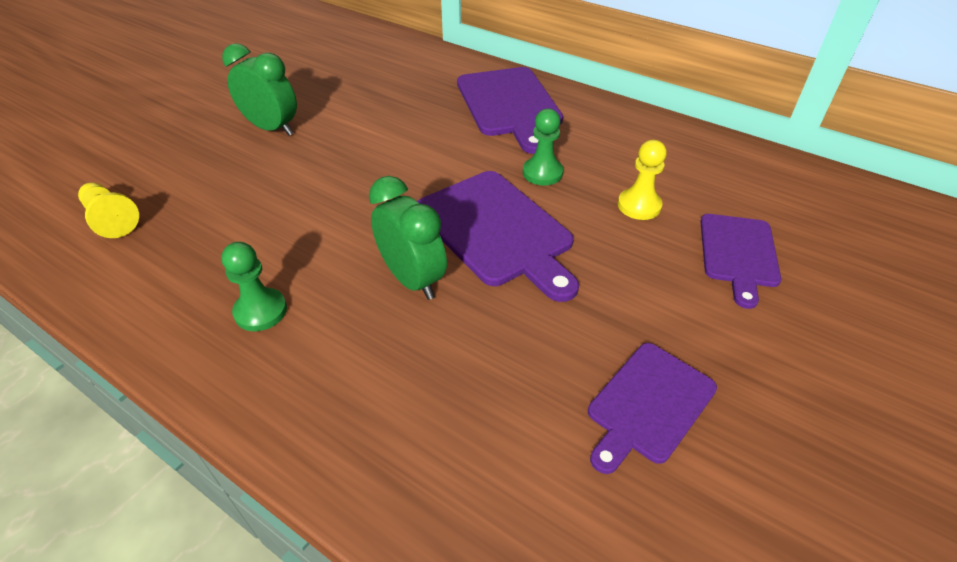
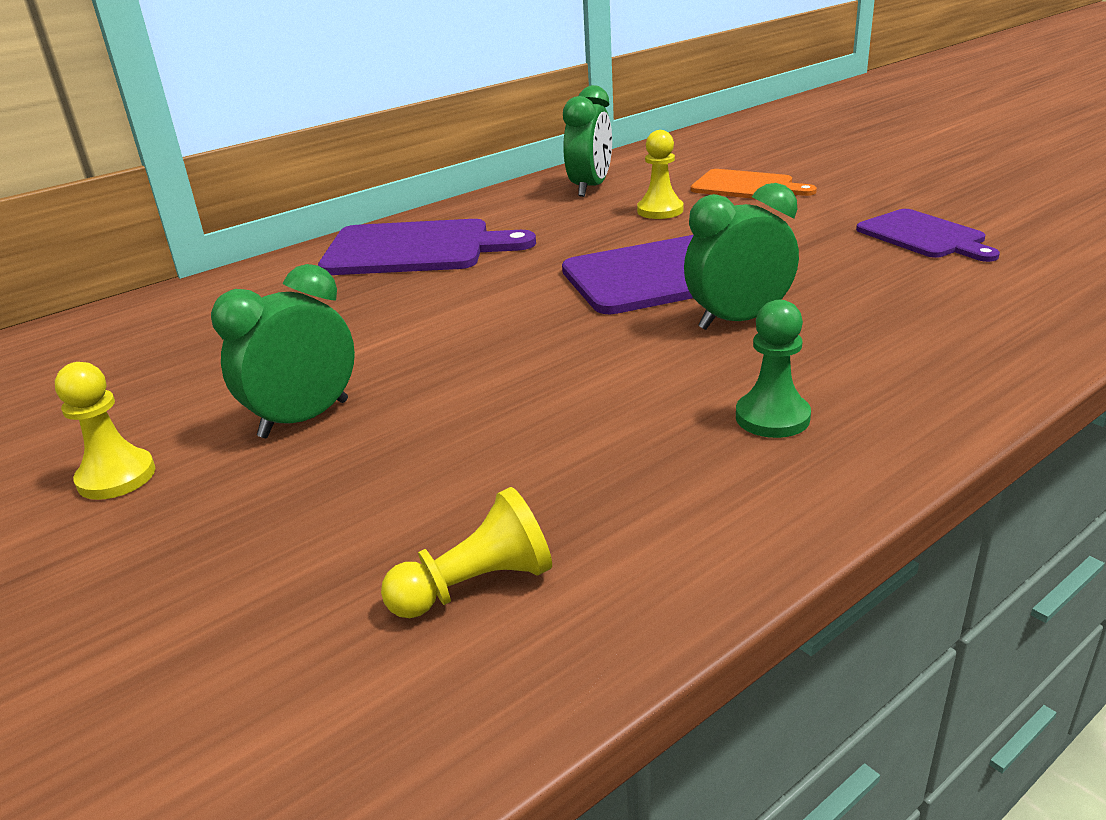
camera: 70 degrees left, 15 degrees down
green pawn [523,109,563,186] -> none
purple cutting board [700,214,781,309] -> orange cutting board [691,169,817,199]
none -> yellow pawn [55,362,155,500]
none -> green clock [563,85,612,197]

